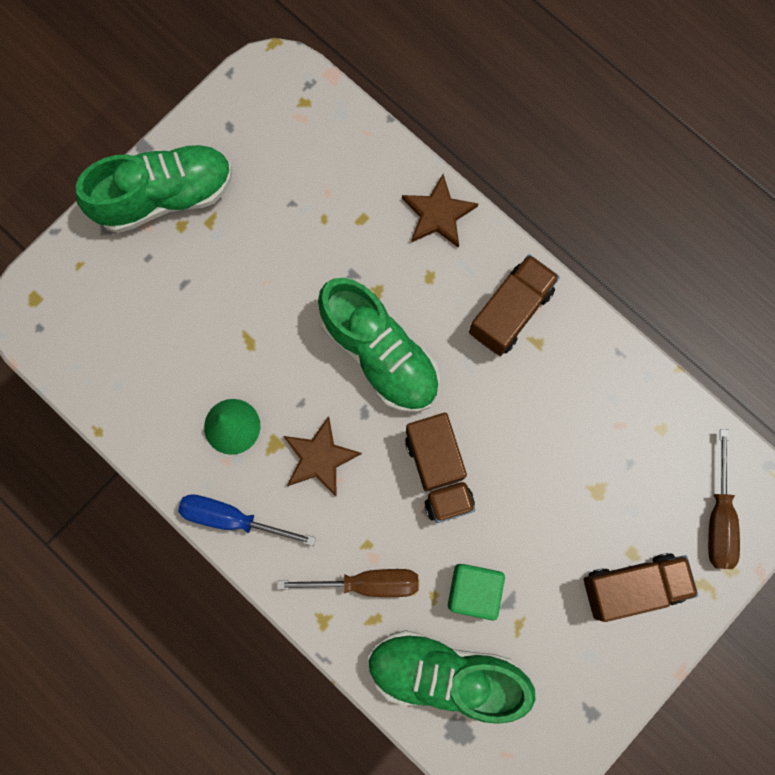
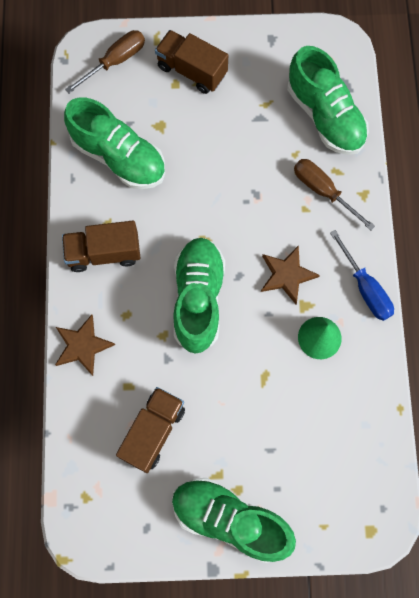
camera: 135 degrees left, 5 degrees down
brown truck [405,413,475,523] -> brown truck moved to [116,387,185,473]
green cube [448,564,505,621] -> none
none -> green shoe [64,97,165,189]

